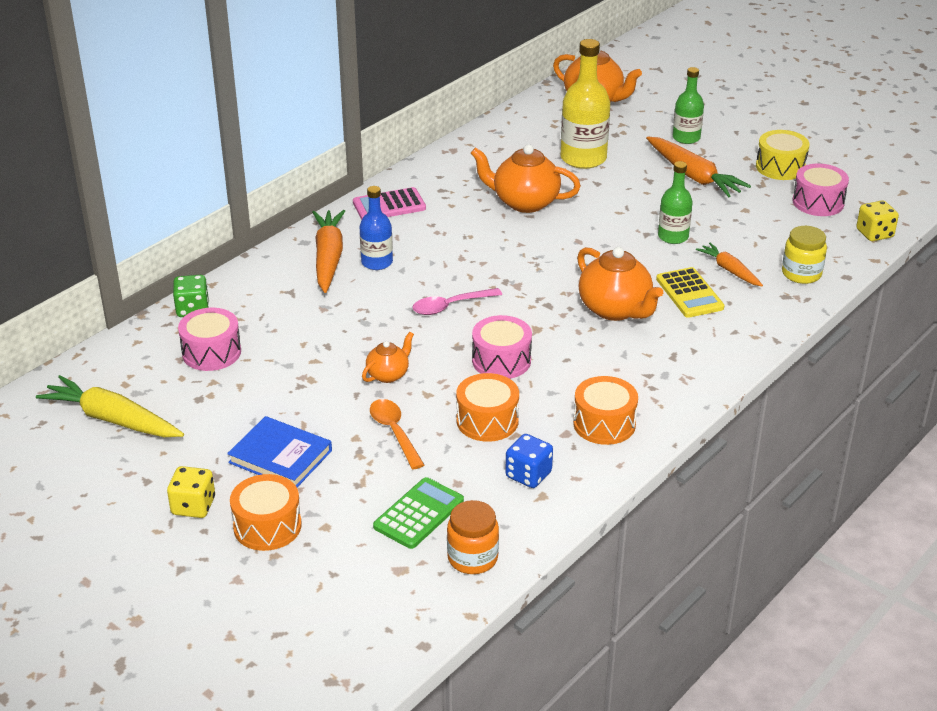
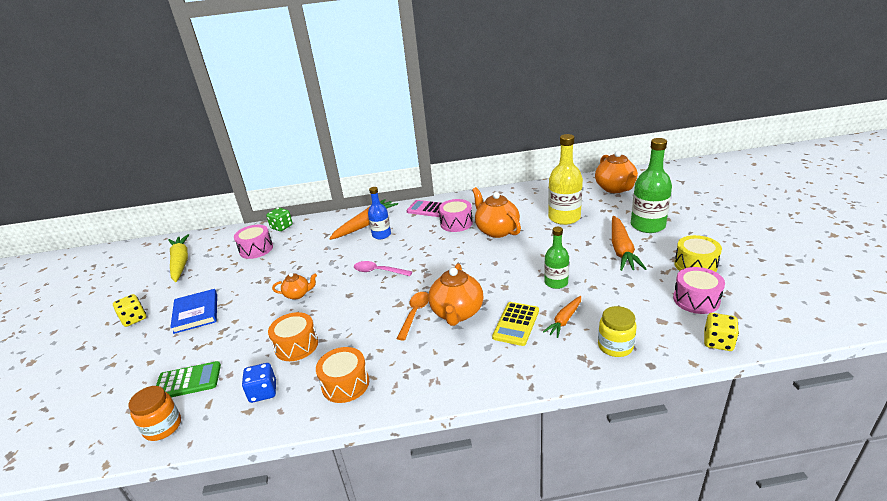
camera: 45 degrees right, 5 degrees down
orange drum [230,474,302,551] -> none
orange spoon [370,399,424,469] -> orange spoon moved to [396,292,429,341]
pink drum [472,315,532,379] -> pink drum moved to [439,199,473,232]
green bottle [673,67,704,144] -> green bottle [631,138,672,233], size x1.63
orange carrot [696,243,763,286] -> orange carrot turned 150 degrees counterclockwise [543,296,581,338]

